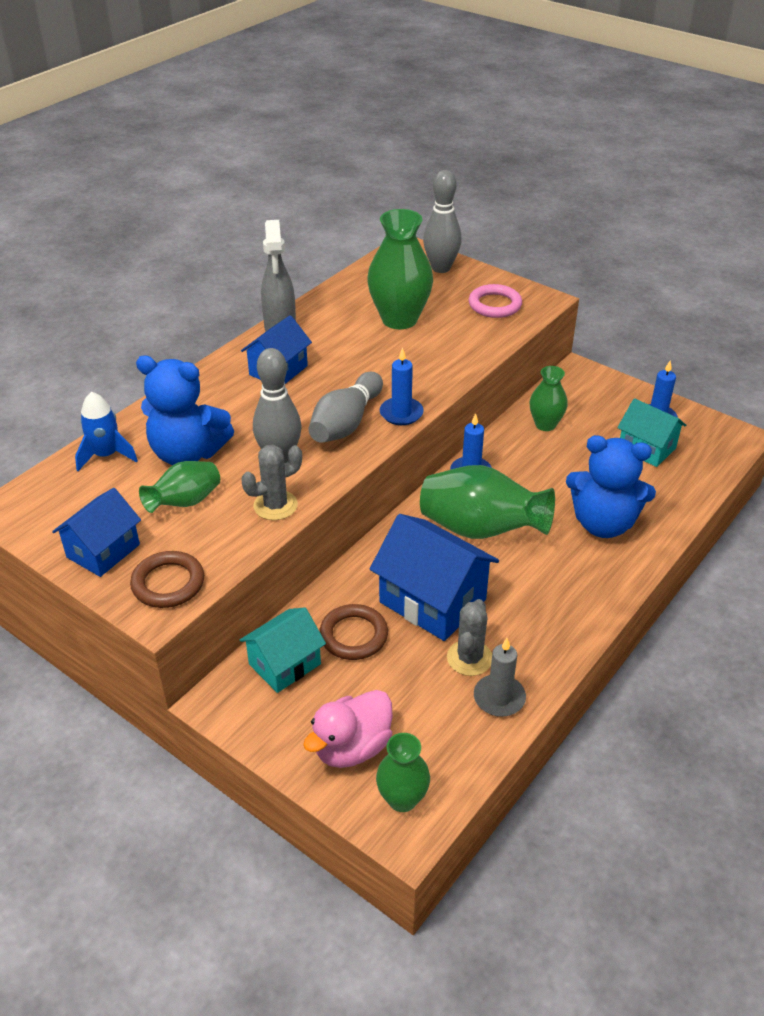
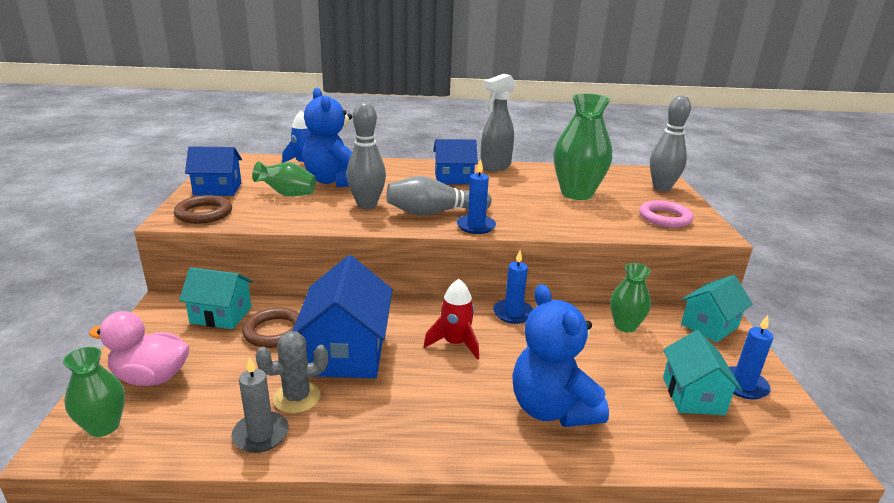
camera: 50 degrees right, 15 degrees down
grey cactus [241,445,302,520] -> none
green vase [420,465,555,539] -> red rocket [424,279,479,360]
none -> turquoise house [681,275,753,342]

